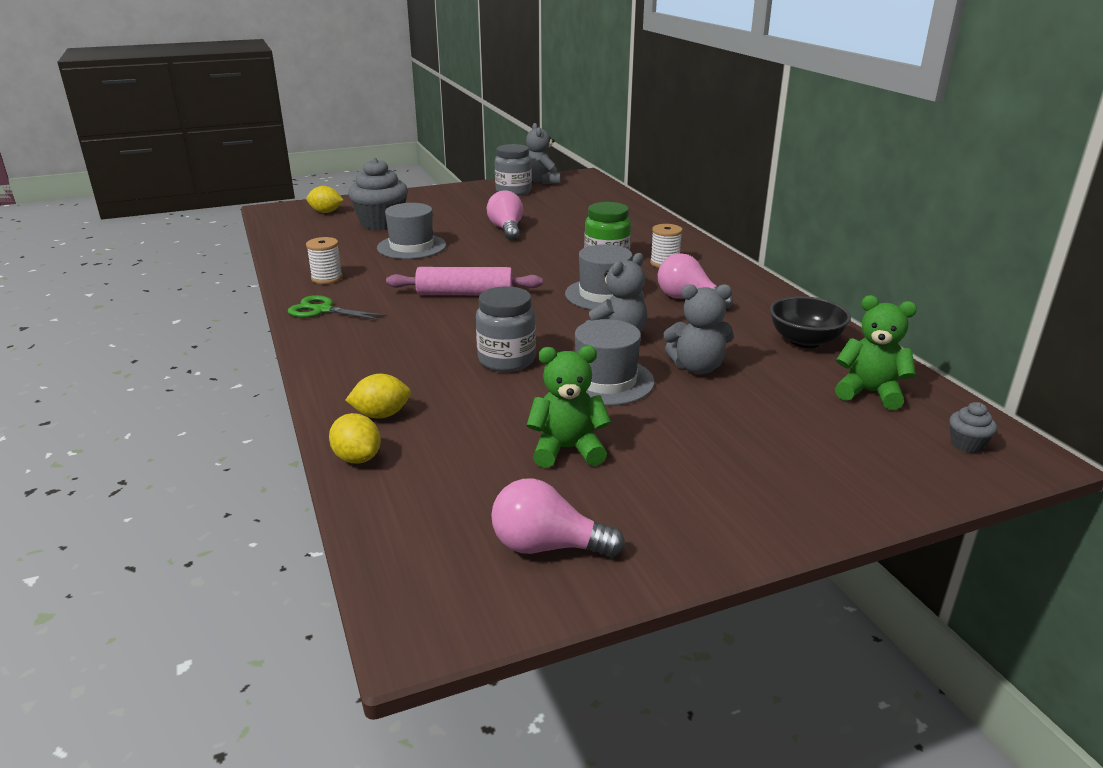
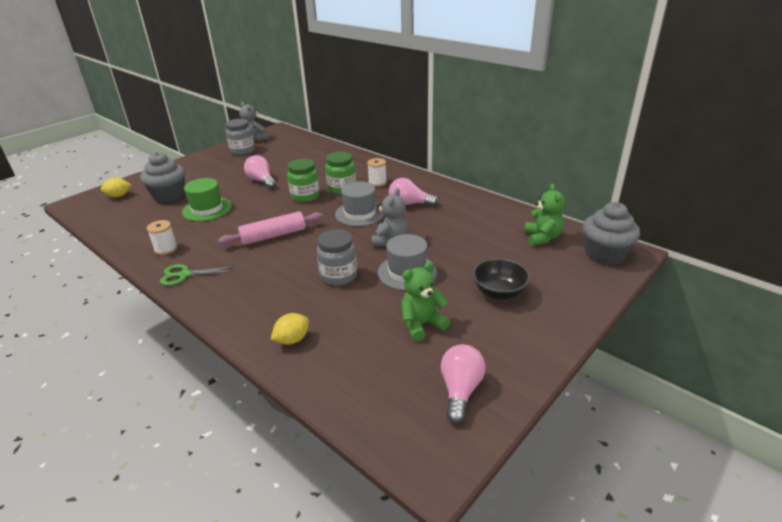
camera: 25 degrees left, 5 degrees up
yellow lemon [329,413,381,463] -> none
grey hat [377,203,446,259] -> green hat [182,178,232,221]
pink light bulb [491,479,625,557] -> pink light bulb turned 120 degrees clockwise [441,344,486,424]
grey teddy bear [664,284,734,374] -> none
black bowl [770,296,851,348] -> black bowl moved to [472,258,530,300]
green teddy bear [835,295,917,410] -> green teddy bear turned 90 degrees clockwise [524,183,565,246]
grey cupcake [949,402,997,453] -> grey cupcake [583,202,640,265], size x2.29
none -> green jar [287,159,320,202]

